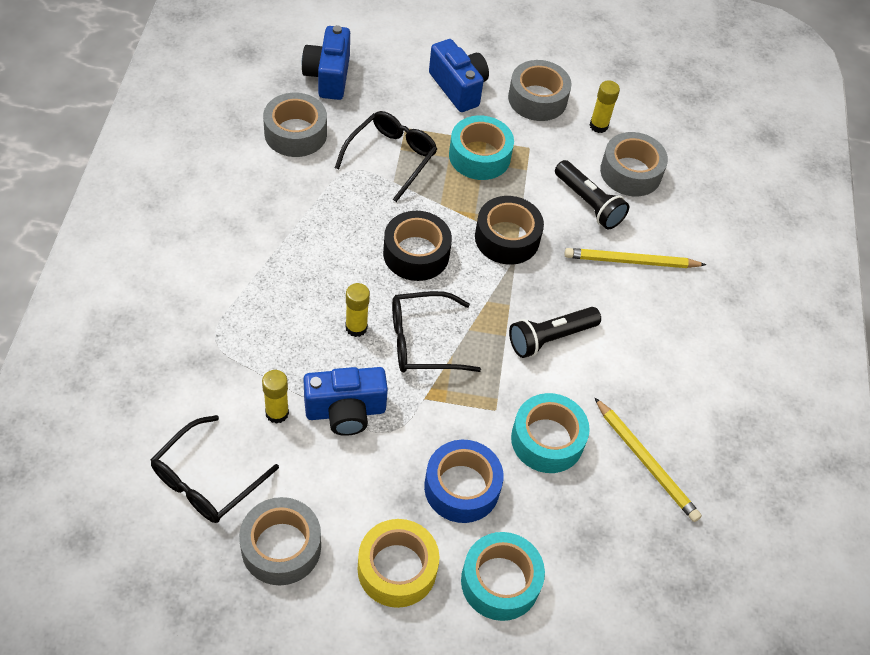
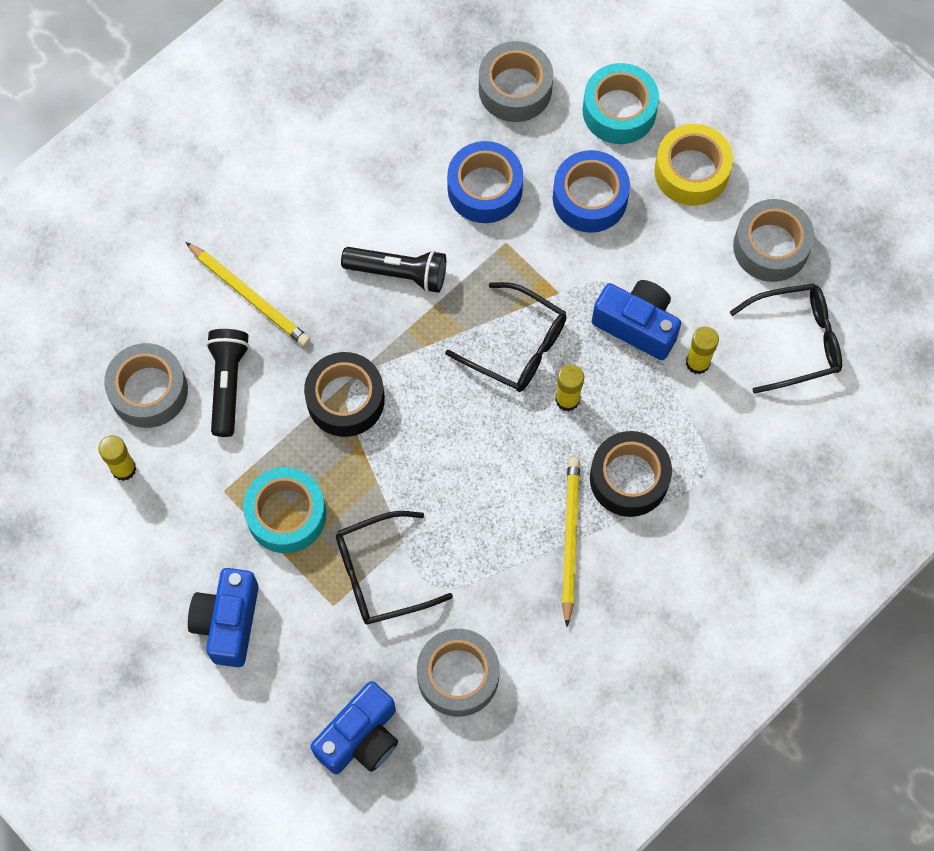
camera: 135 degrees left, 15 degrees up
black tape [383,211,452,281] -> black tape moved to [590,431,672,517]
grey tape [508,60,572,121] -> grey tape moved to [479,41,553,122]
turquoise tape [511,393,590,473] -> blue tape [447,141,523,223]
yellow pencil [595,398,702,522] -> yellow pencil moved to [562,458,580,627]

